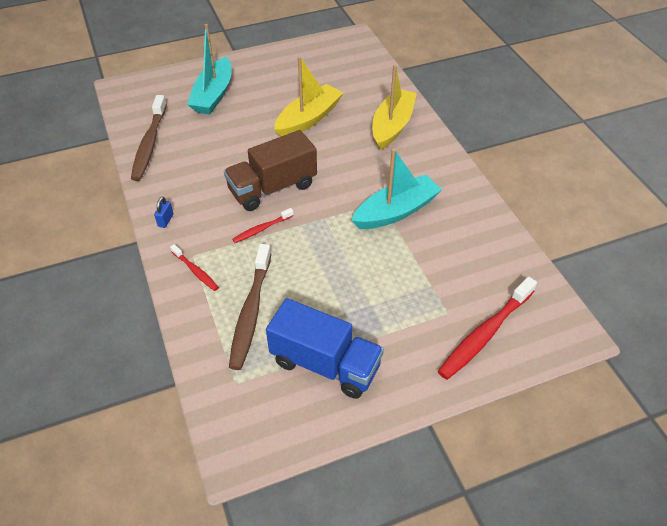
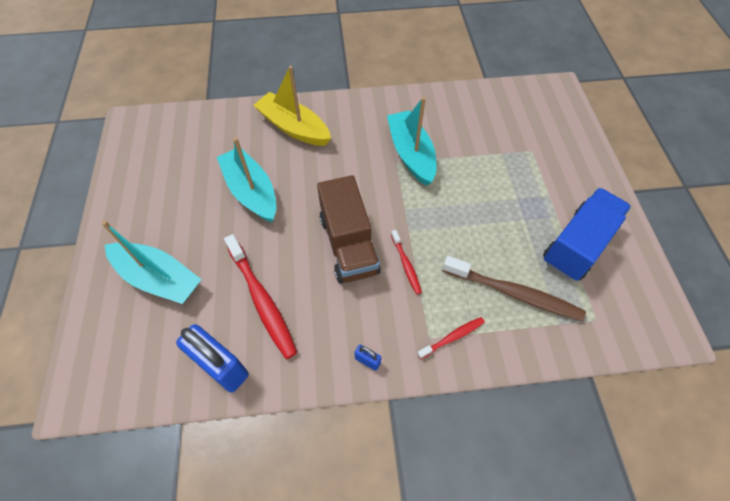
camera: 75 degrees left, 10 degrees up
brown toothbrush [131,95,167,181] -> blue padlock [176,324,249,393]
yellow boat [274,57,343,137] -> turquoise boat [217,138,276,222]
red toothbrush [438,277,537,380] -> red toothbrush moved to [224,234,297,359]

